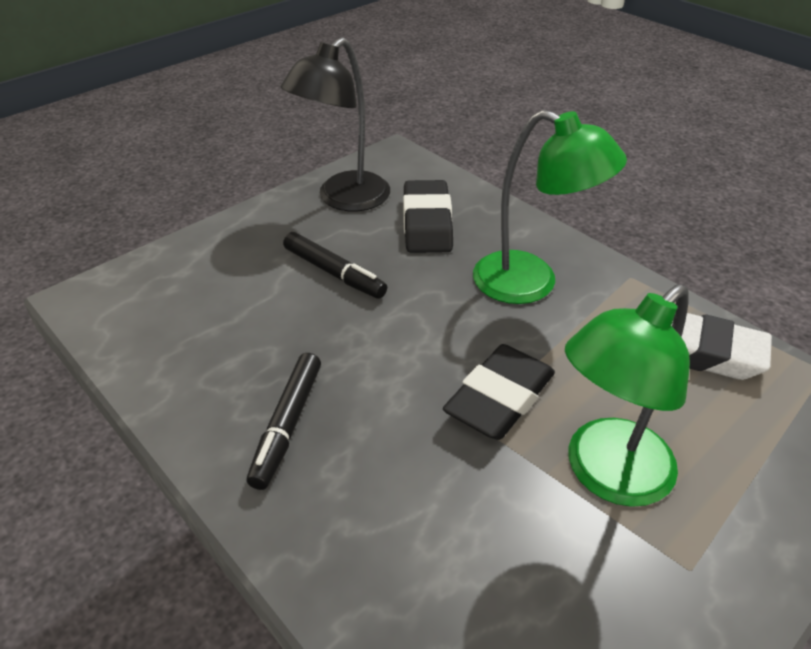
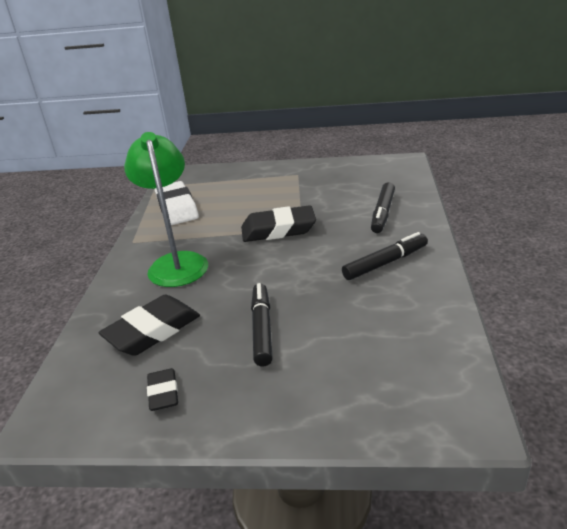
camera: 130 degrees left, 10 degrees down
black lamp [281,37,390,211] -> black eraser [147,368,178,411]
green lamp [565,284,690,507] -> none
none -> black marker [371,182,395,233]

